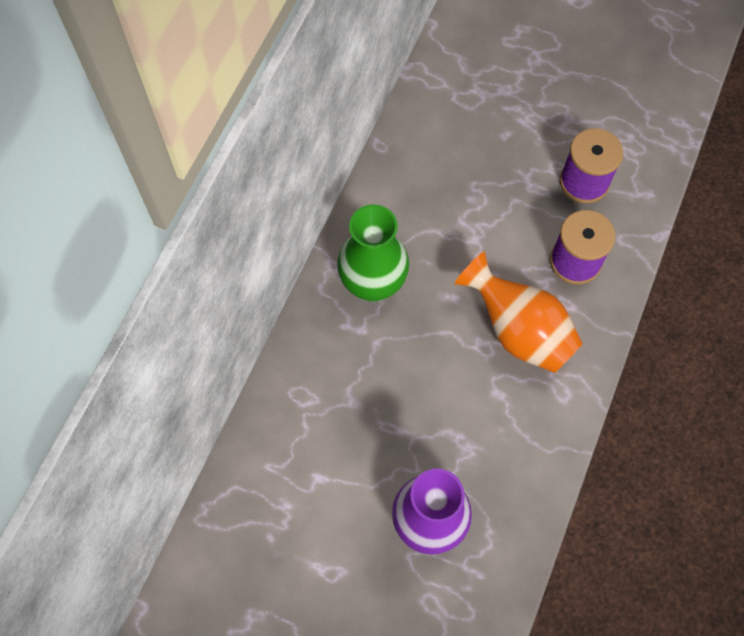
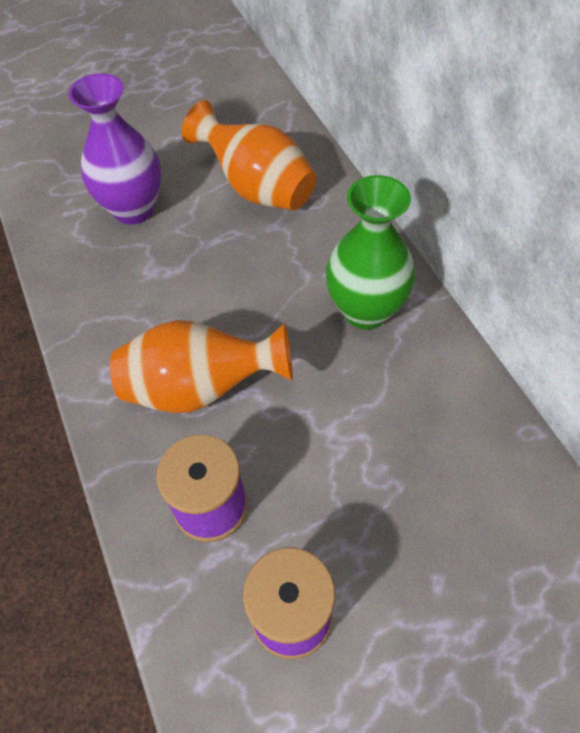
camera: 135 degrees right, 10 degrees down
none -> orange vase [182,100,317,210]

